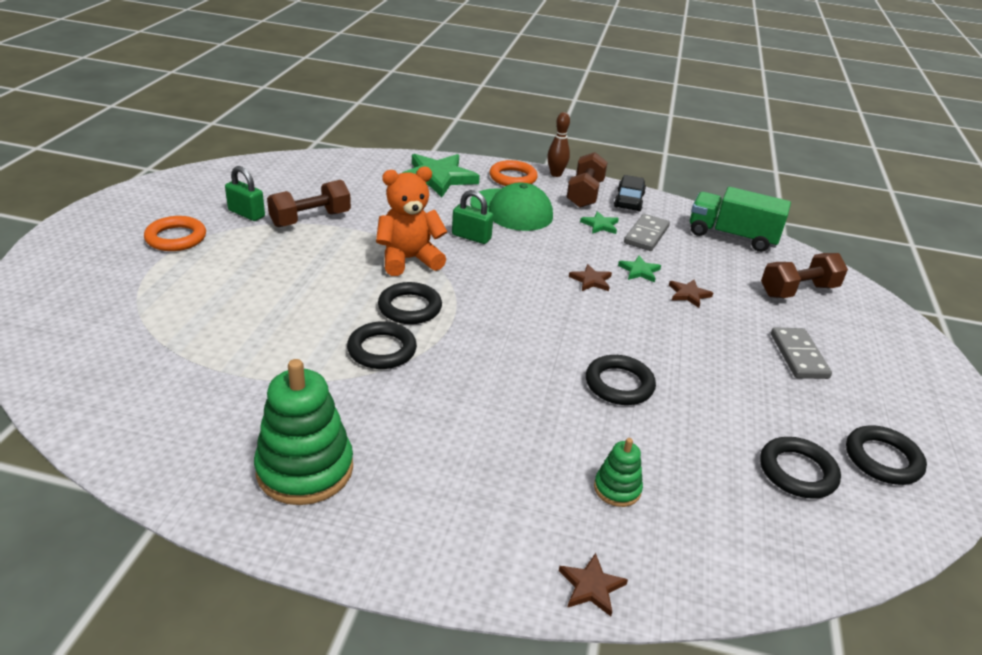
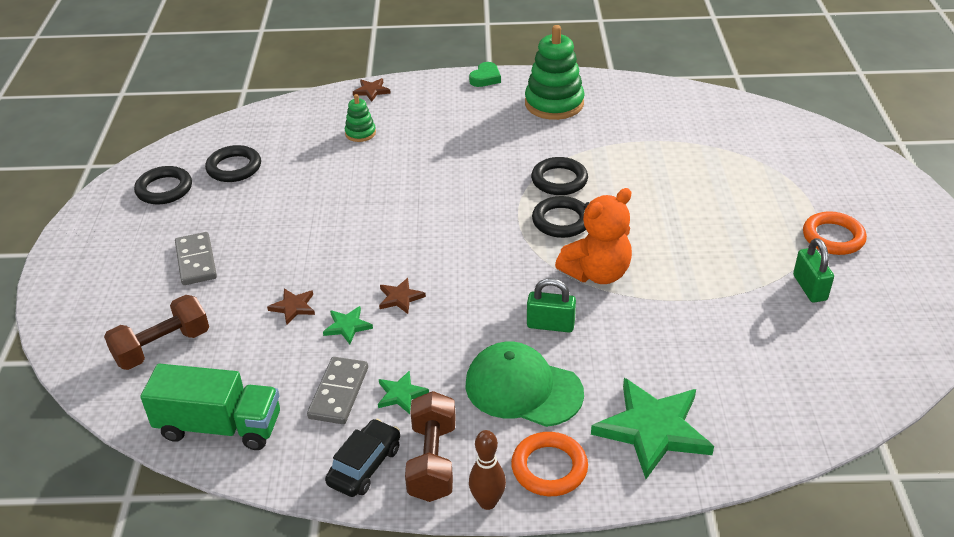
camera: 170 degrees right, 5 degrees up
green padlock [225,166,265,221] -> green padlock turned 60 degrees clockwise [793,238,834,303]
brown dumbbell [267,180,351,227] -> none
black ring [586,355,656,405] -> none
black car [614,175,646,211] -> black car turned 150 degrees counterclockwise [325,419,400,497]
none -> green heart [469,62,501,87]

